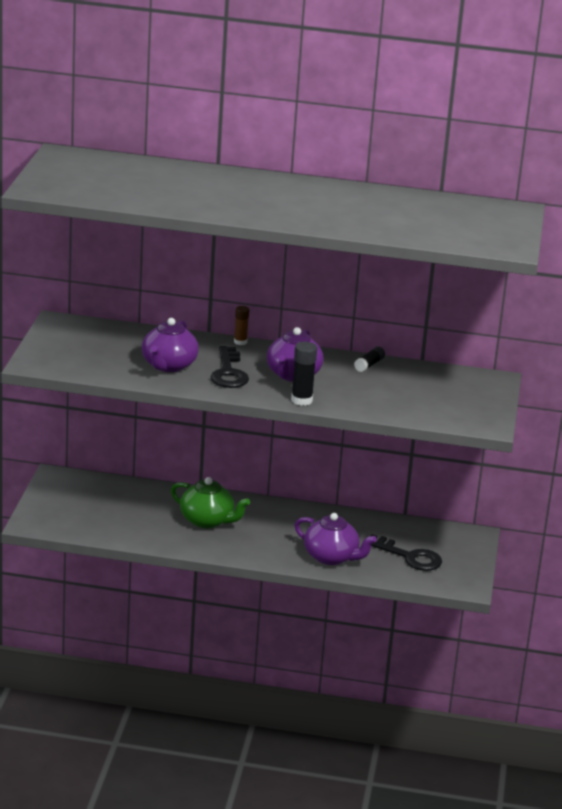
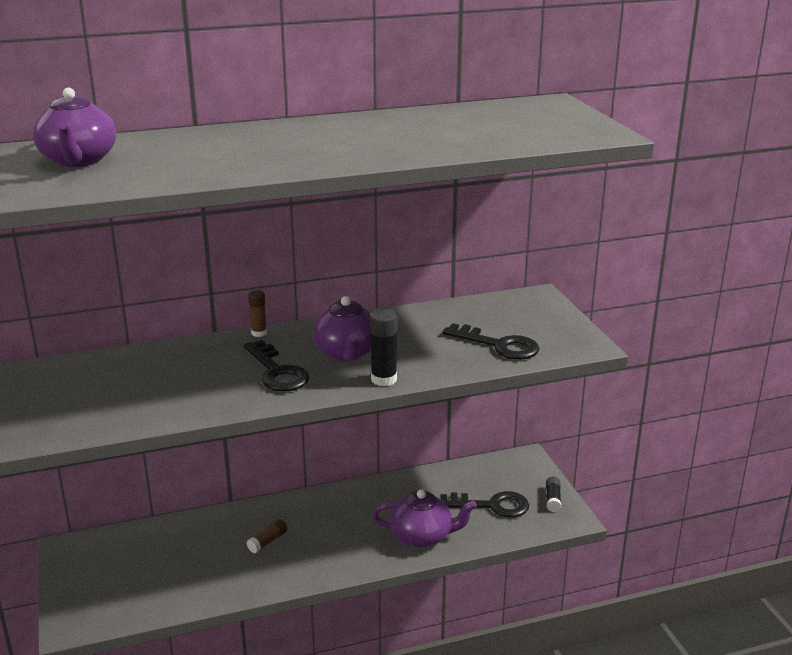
camera: 25 degrees left, 0 degrees up
purple teapot [142,318,199,372] -> purple teapot moved to [33,88,116,167]
green teapot [171,477,250,528] -> brown glue stick [247,519,287,553]
black glue stick [354,346,385,372] -> black glue stick moved to [546,477,561,512]
none -> black key [443,323,540,360]

